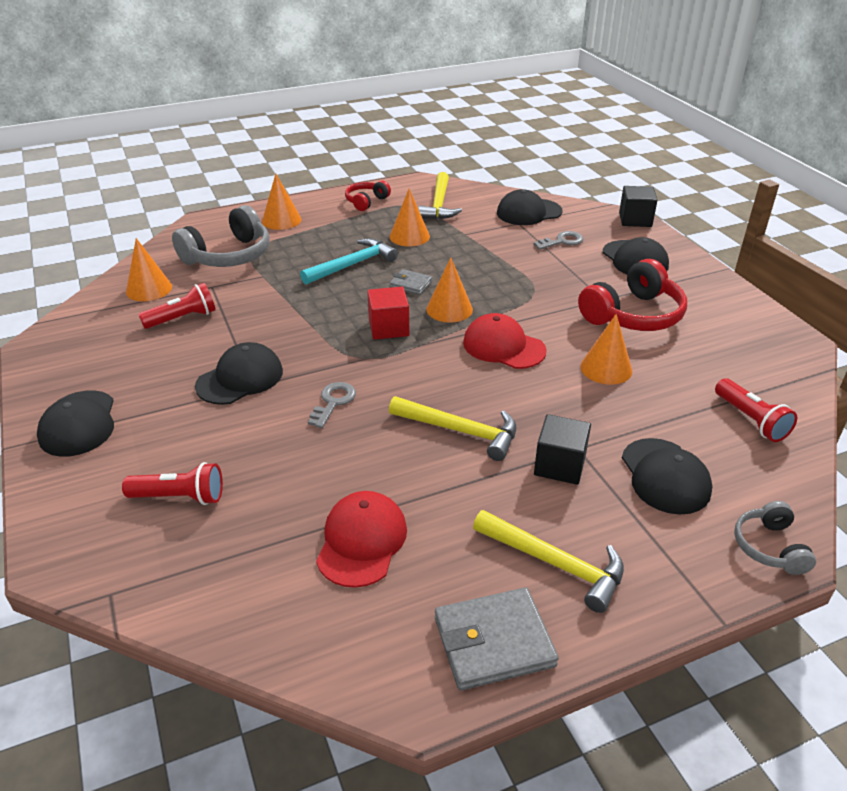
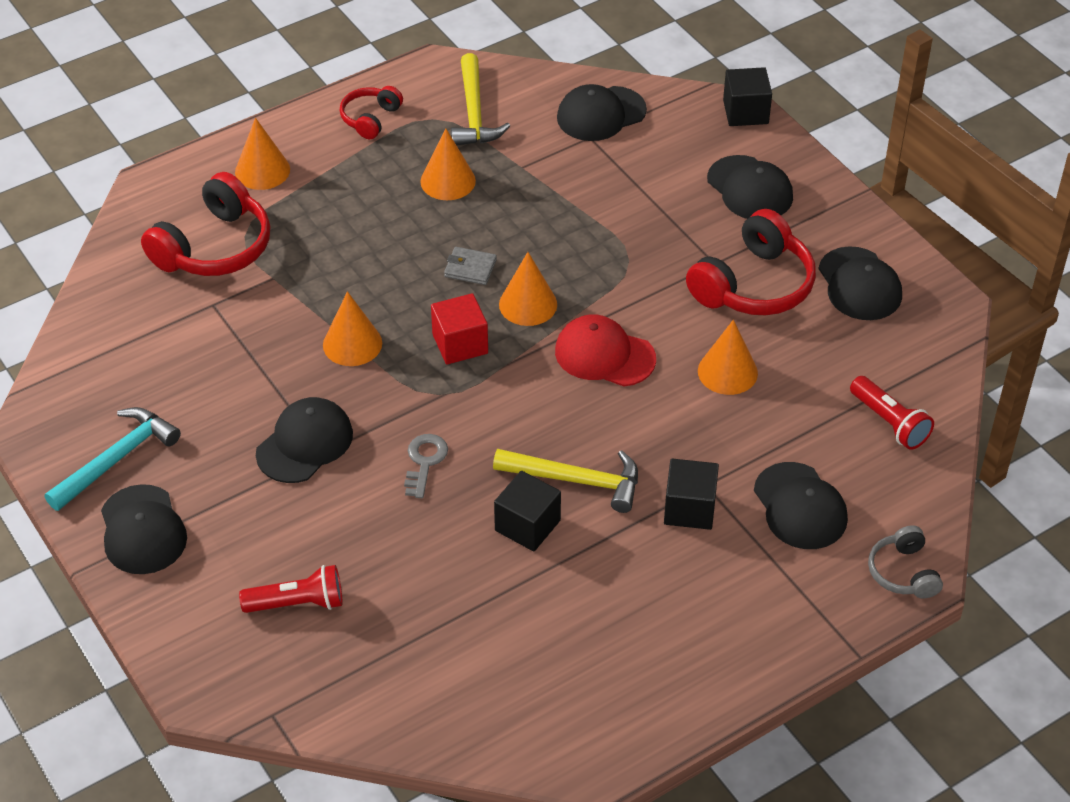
camera: 10 degrees left, 10 degrees up
orange cone [126,238,172,301] -> orange cone moved to [323,291,382,366]
red flashlight [138,283,216,329] -> none
grey headphones [172,205,270,267] -> red headphones [141,172,270,276]
turquoise hammer [300,238,398,285] -> turquoise hammer moved to [45,407,181,511]
red cap [316,491,407,588] -> none
grey wallet [435,588,559,691] -> none
yellow hammer [473,510,624,613] -> none
grey key [534,231,583,250] -> none
none -> black cube [494,471,561,551]
none -> black cap [818,246,902,320]

